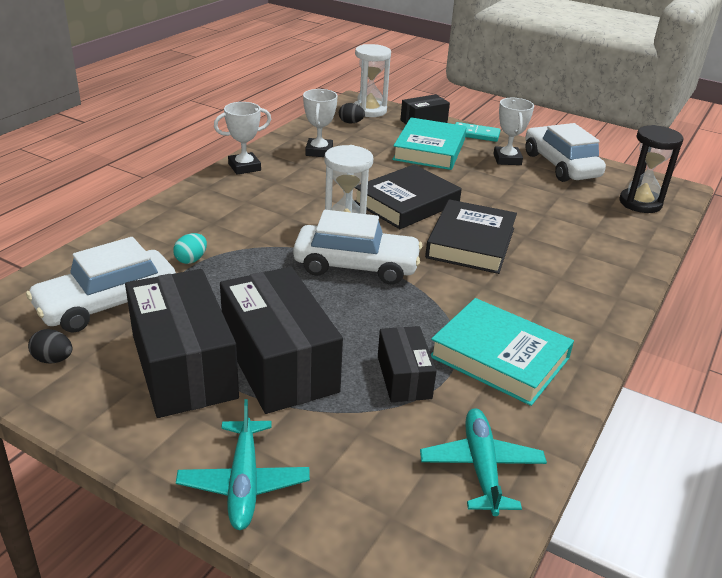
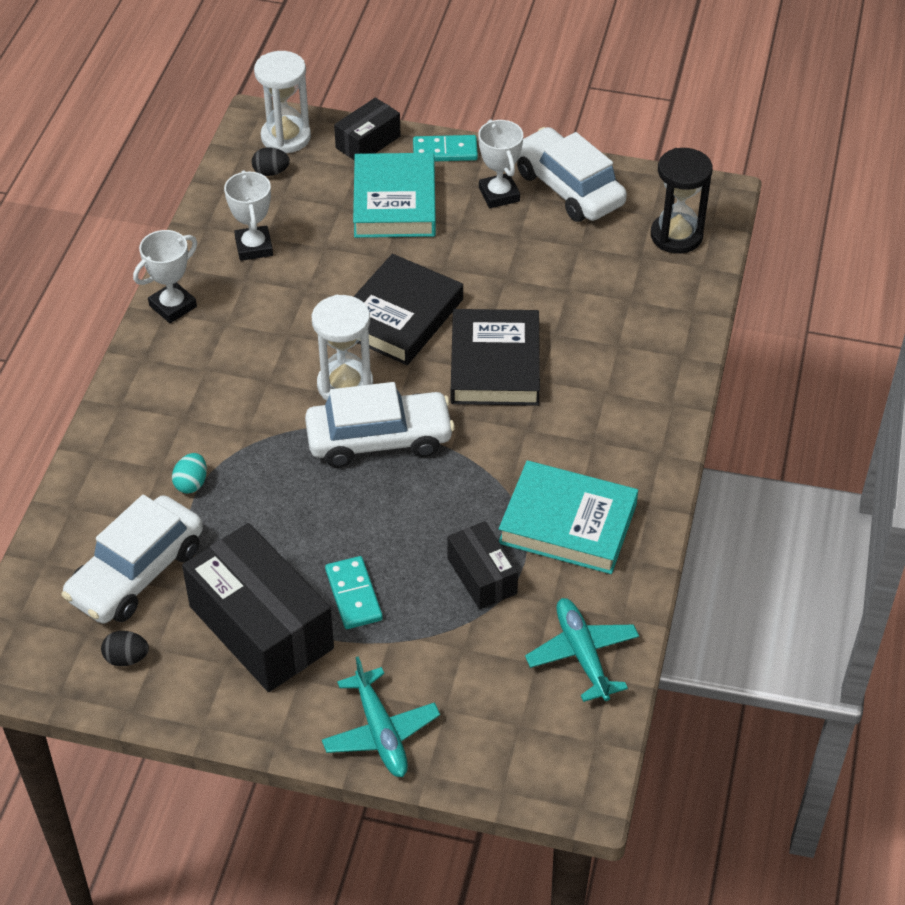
camera: 15 degrees left, 15 degrees up
black box [220,267,343,414] -> turquoise domino [325,556,383,629]

